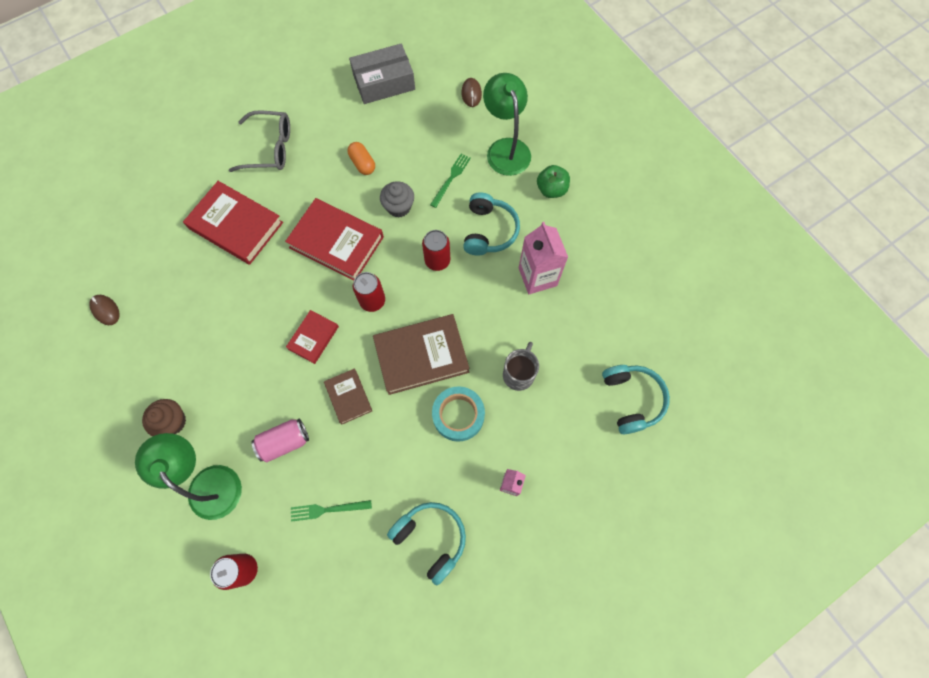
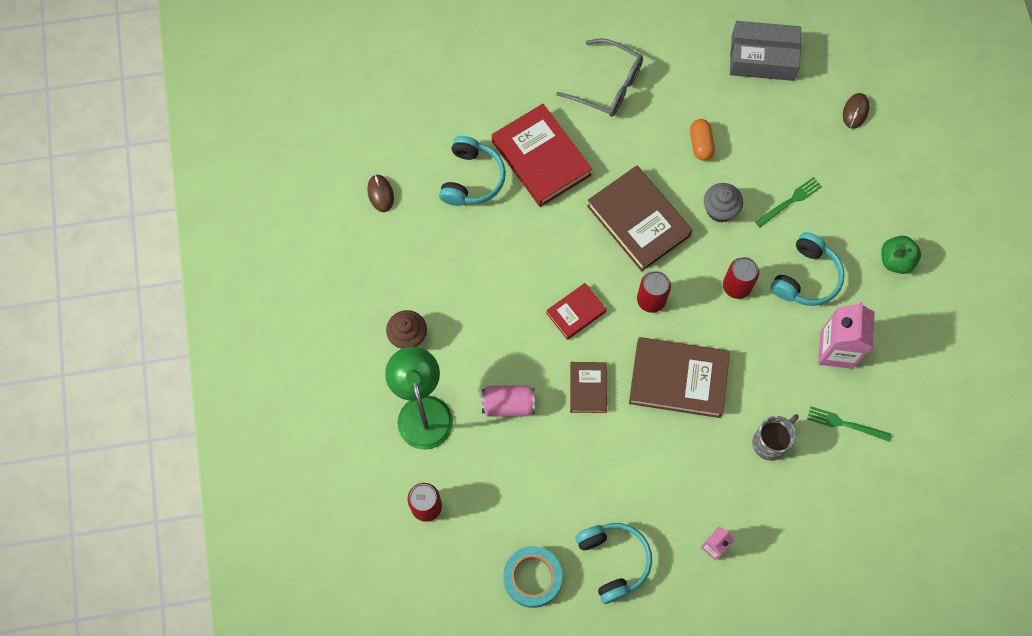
camera: 25 degrees right, 0 degrees up
red book [285,198,384,281] -> brown book [587,165,693,271]
green fork [291,500,372,522] -> green fork moved to [807,406,891,442]
turquoise tape [432,386,485,442] -> turquoise tape moved to [503,546,562,608]
green lamp [483,73,531,176] -> none
turquoise headphones [602,365,670,434] -> turquoise headphones moved to [439,136,506,206]

